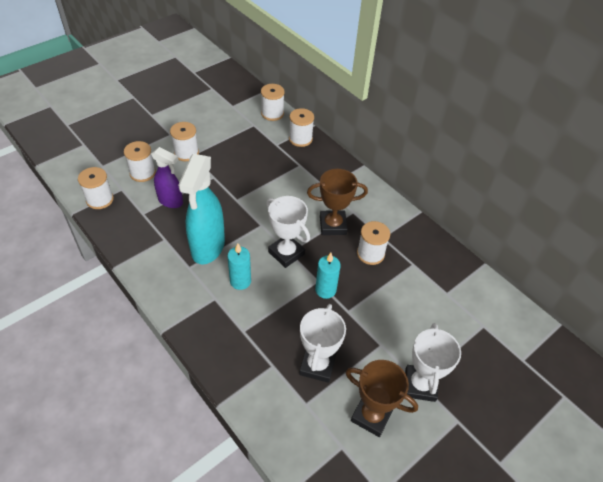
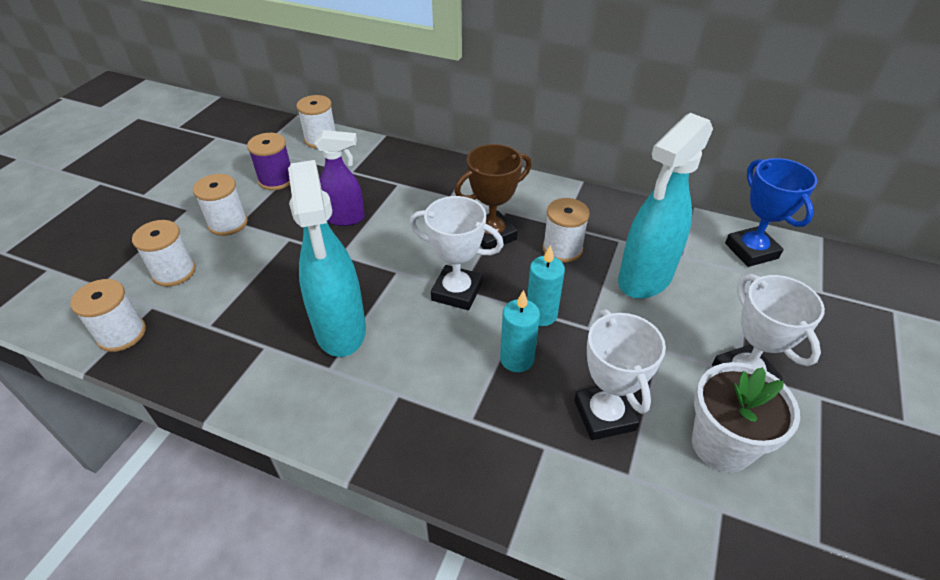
camera: 25 degrees left, 5 degrees down
purple spray bottle [151,147,183,208] -> purple spray bottle moved to [314,130,365,226]
turquoise candle [227,243,251,290] -> turquoise candle moved to [500,290,540,372]
white spool [289,108,314,147] -> none
brown trophy [346,360,418,437] -> white flower pot [692,362,800,473]
none -> purple spool [247,133,290,190]
none -> turquoise spray bottle [618,113,713,299]
none -> blue trophy [725,158,817,267]

